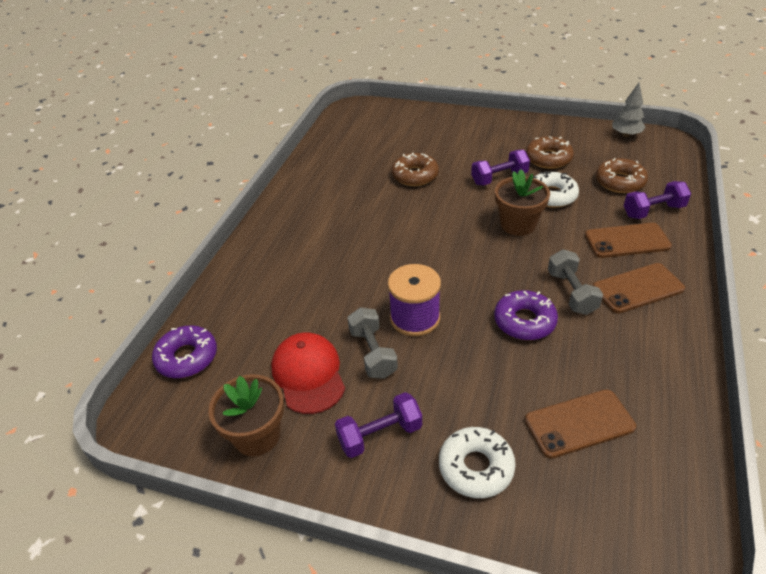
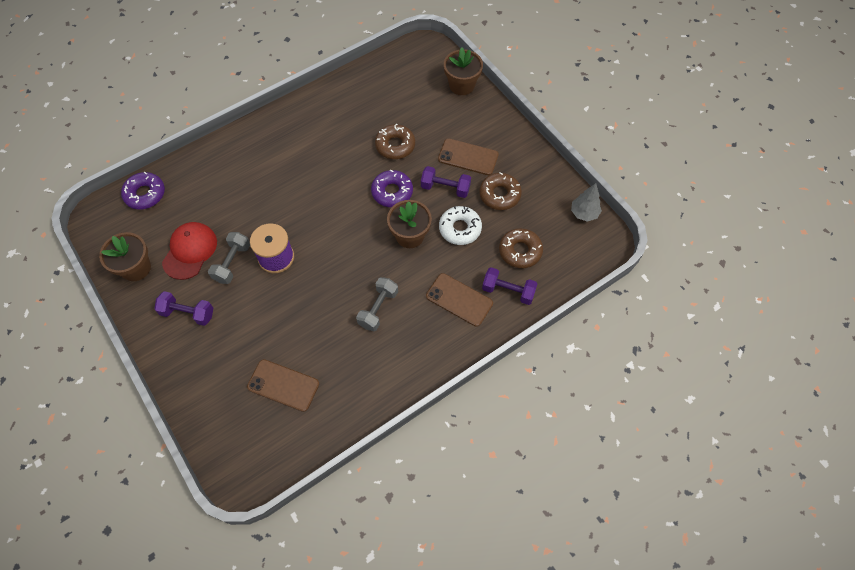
camera: 35 degrees right, 20 degrees up
white donut [439,427,516,498] -> none
purple donut [494,290,558,340] -> purple donut moved to [371,170,413,207]
brown phone [593,263,685,313] -> brown phone moved to [438,138,499,175]
none -> brown flower pot [444,47,483,95]

